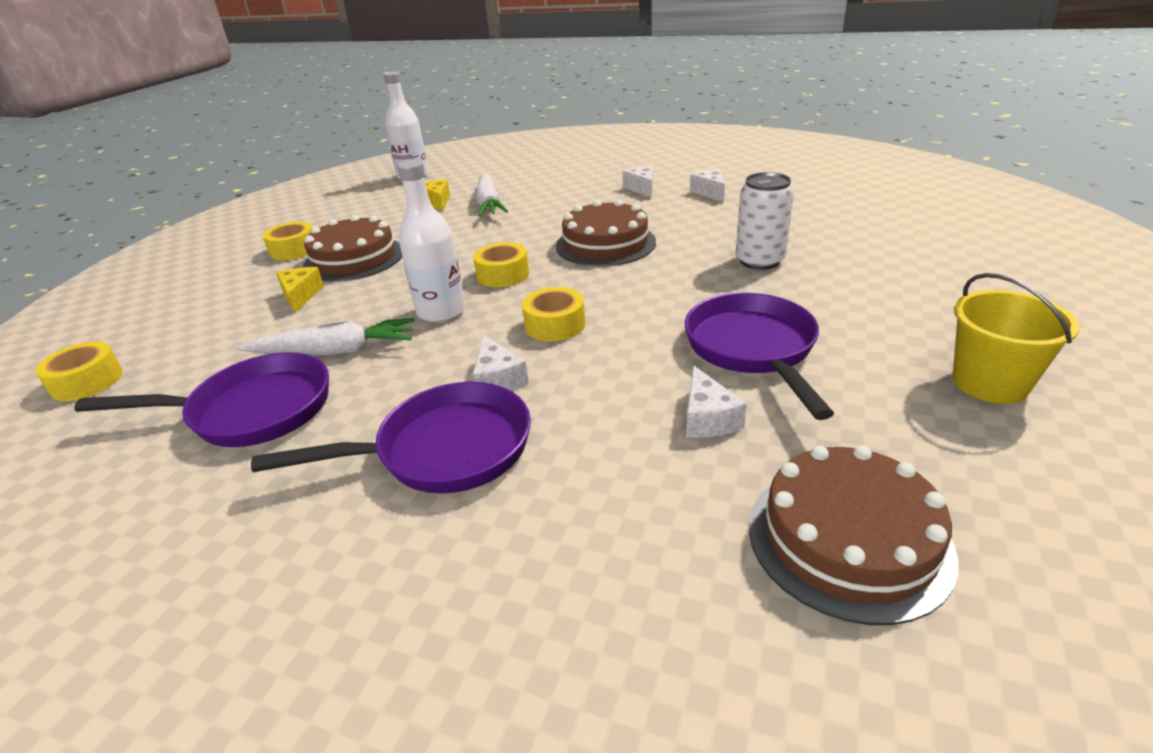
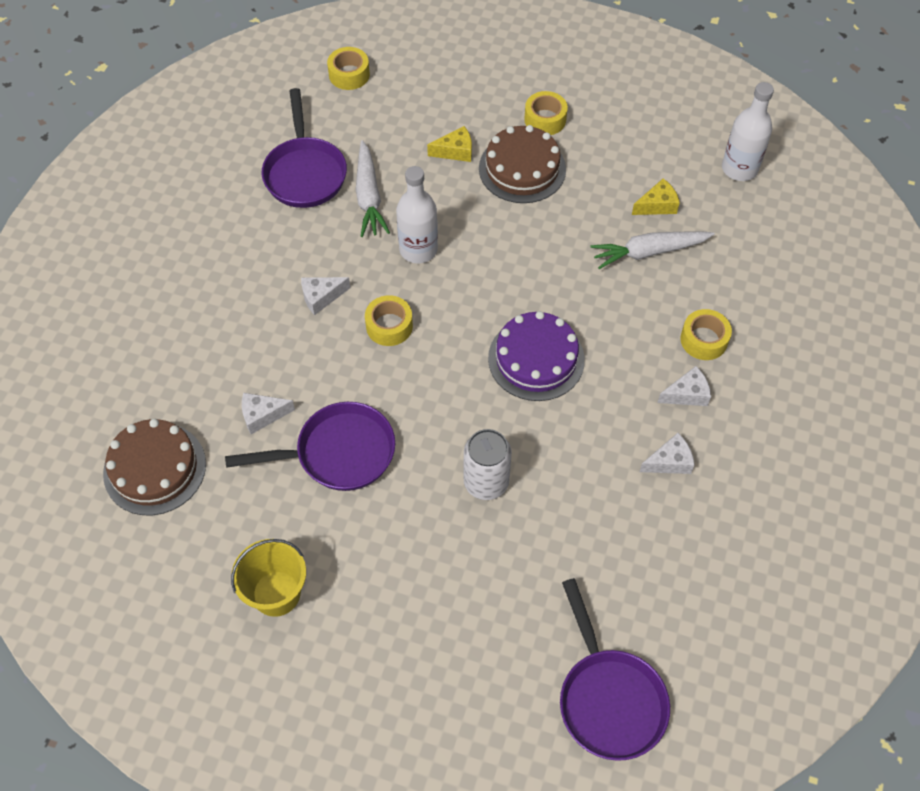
camera: 85 degrees right, 25 degrees up
purple pan [251,382,531,493] -> purple pan moved to [560,578,670,761]
yellow tape [473,242,529,287] -> yellow tape moved to [680,309,732,360]
brown cake [556,199,656,266] -> purple cake [488,311,585,401]

